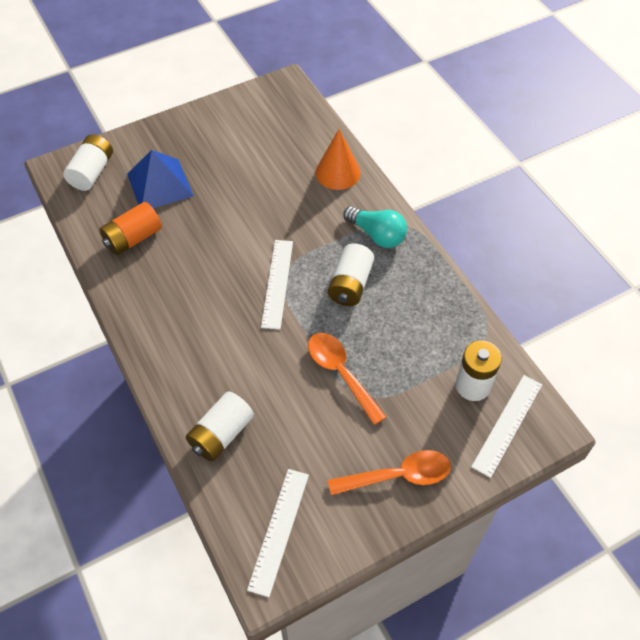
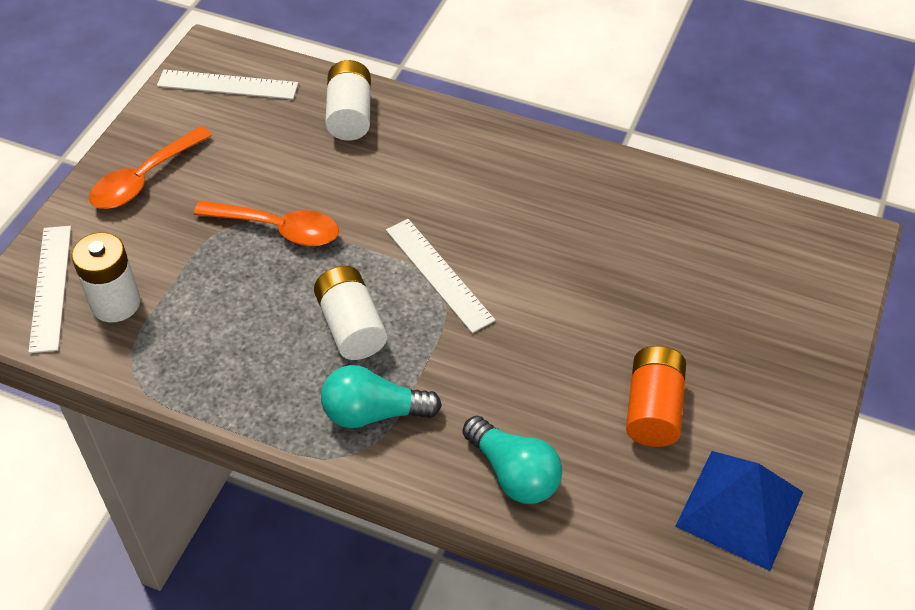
camera: 140 degrees right, 5 degrees down
white battery [63,134,113,191] -> none
orange battery [99,202,162,255] -> orange battery moved to [626,346,686,447]
blue pyramid [127,150,194,208] -> blue pyramid moved to [675,451,803,571]
white ruler [247,469,309,597] -> white ruler turned 60 degrees counterclockwise [157,70,298,99]
orange cone [315,129,361,190] -> turquoise light bulb [463,416,562,504]

